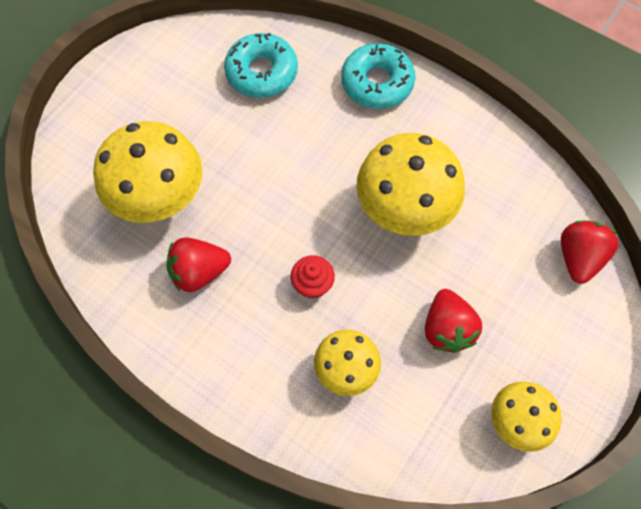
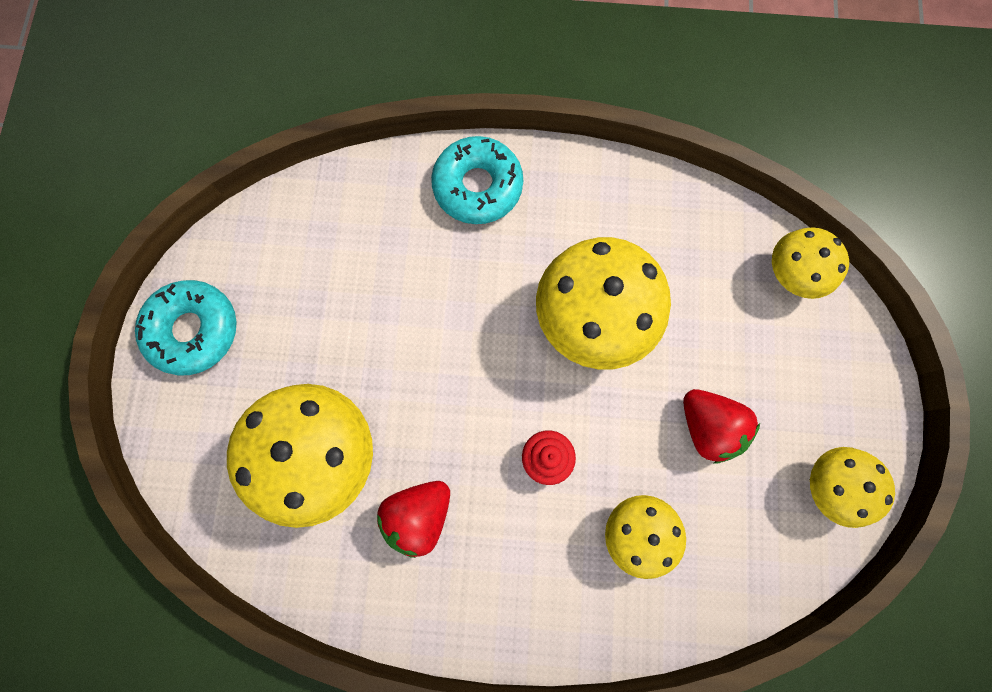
camera: 30 degrees left, 10 degrees up
turquoise donut [224,33,298,98] -> turquoise donut moved to [135,280,237,375]
red strawberry [561,220,619,284] -> yellow mushroom [772,227,849,299]

